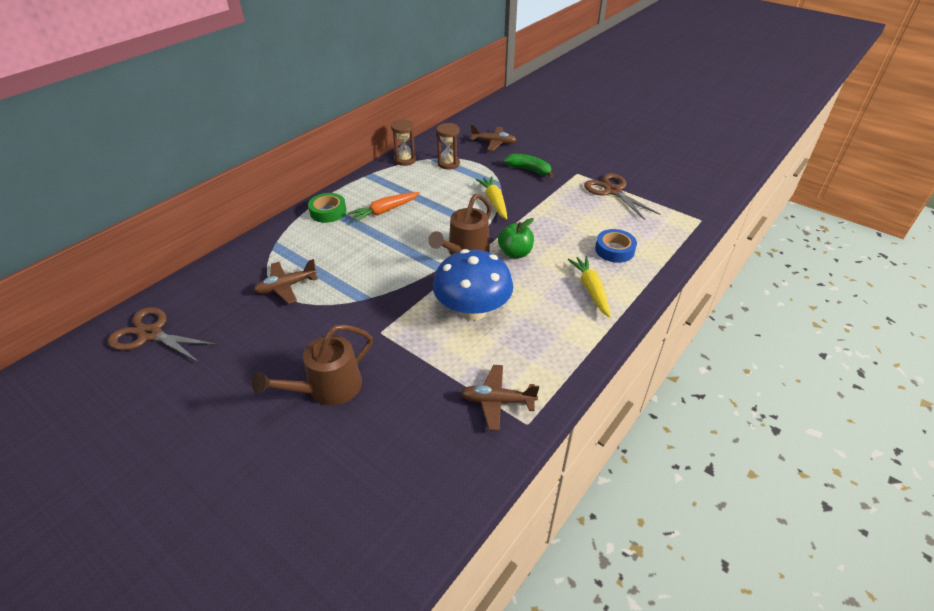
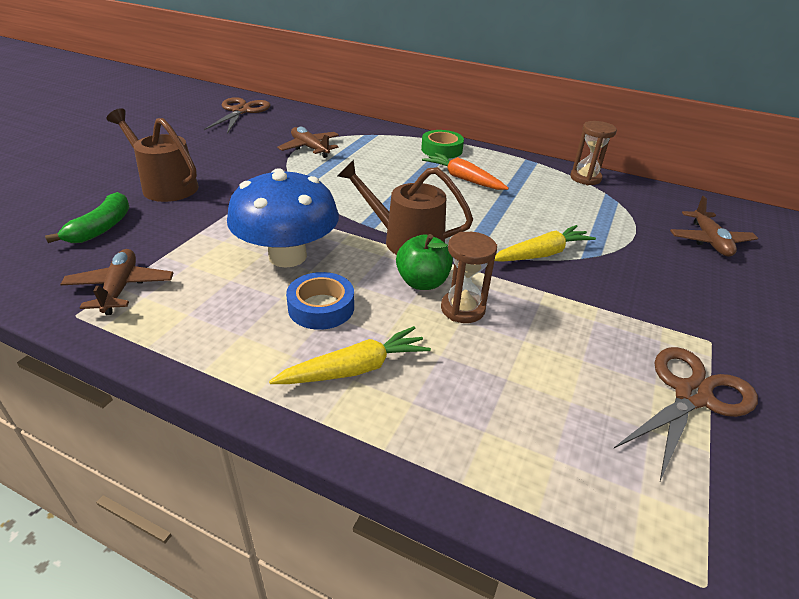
camera: 75 degrees right, 5 degrees down
brown hourglass [436,123,460,170] -> brown hourglass moved to [441,232,497,323]
green banana [503,154,554,178] -> green banana moved to [45,192,129,243]
blue tape [595,229,637,263] -> blue tape moved to [286,272,354,330]

